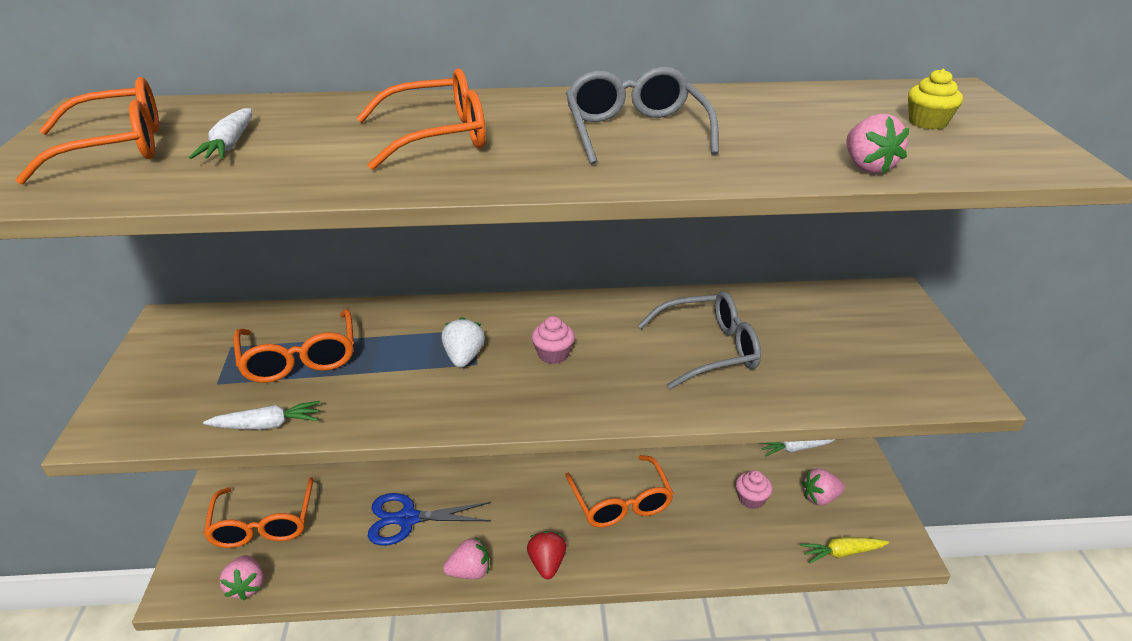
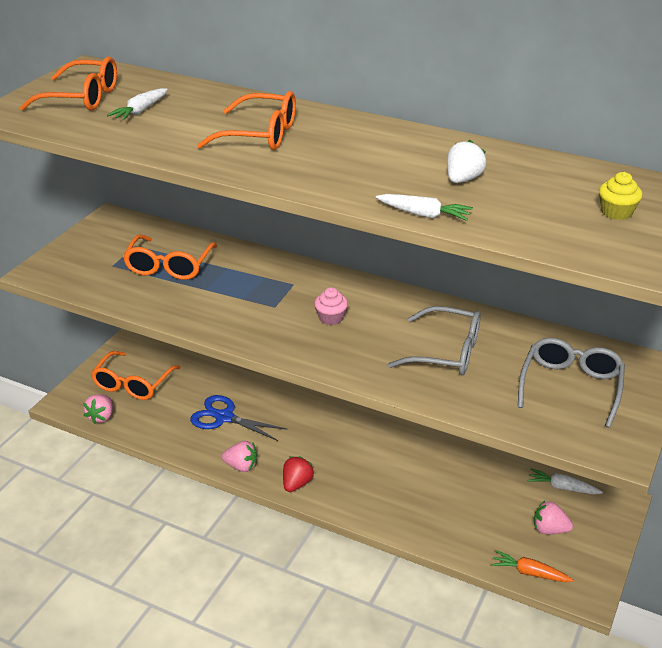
camera: 30 degrees right, 0 degrees up
white carrot [203,401,320,430] -> white carrot moved to [376,194,473,221]
white strawberry [441,317,485,368] -> white strawberry moved to [447,140,486,183]
orange glasses [565,455,674,527] -> none
grey glasses [566,67,719,165] -> grey glasses moved to [518,338,625,428]
pink cupcake [736,470,773,509] -> none
yellow carrot [800,537,889,564] -> orange carrot [491,550,574,582]
pink strawberry [846,114,910,174] -> none

